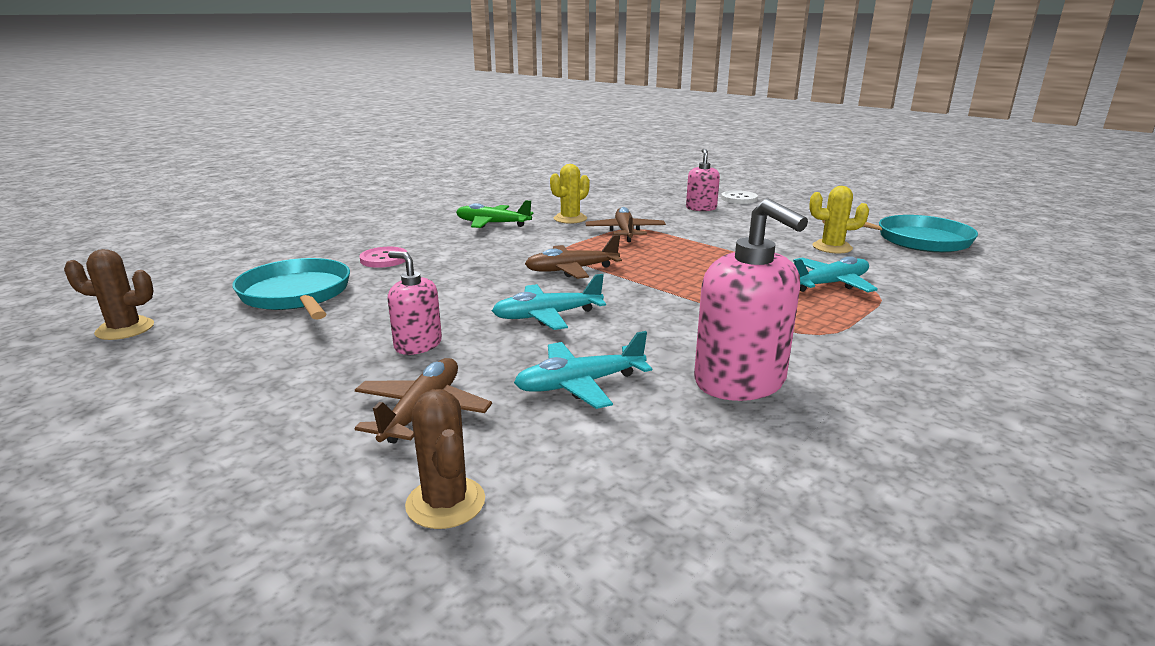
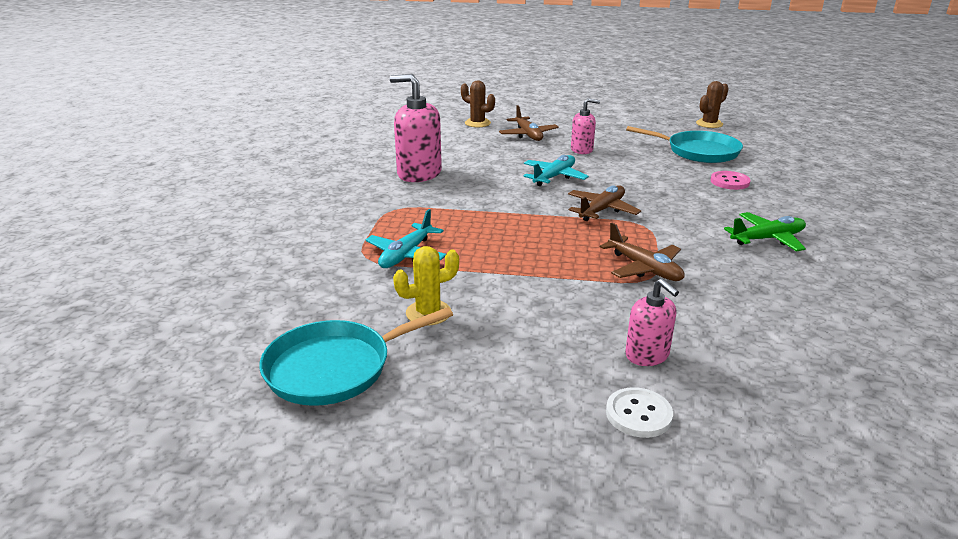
camera: 145 degrees right, 5 degrees up
turquoise plane [514,331,652,409] -> none
yellow cactus [550,164,590,224] -> none

